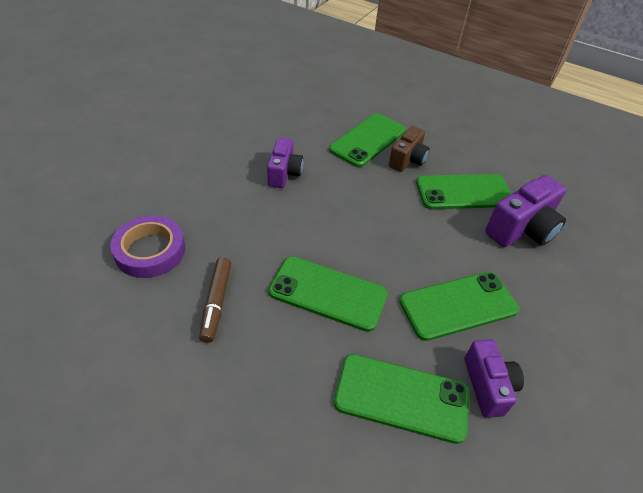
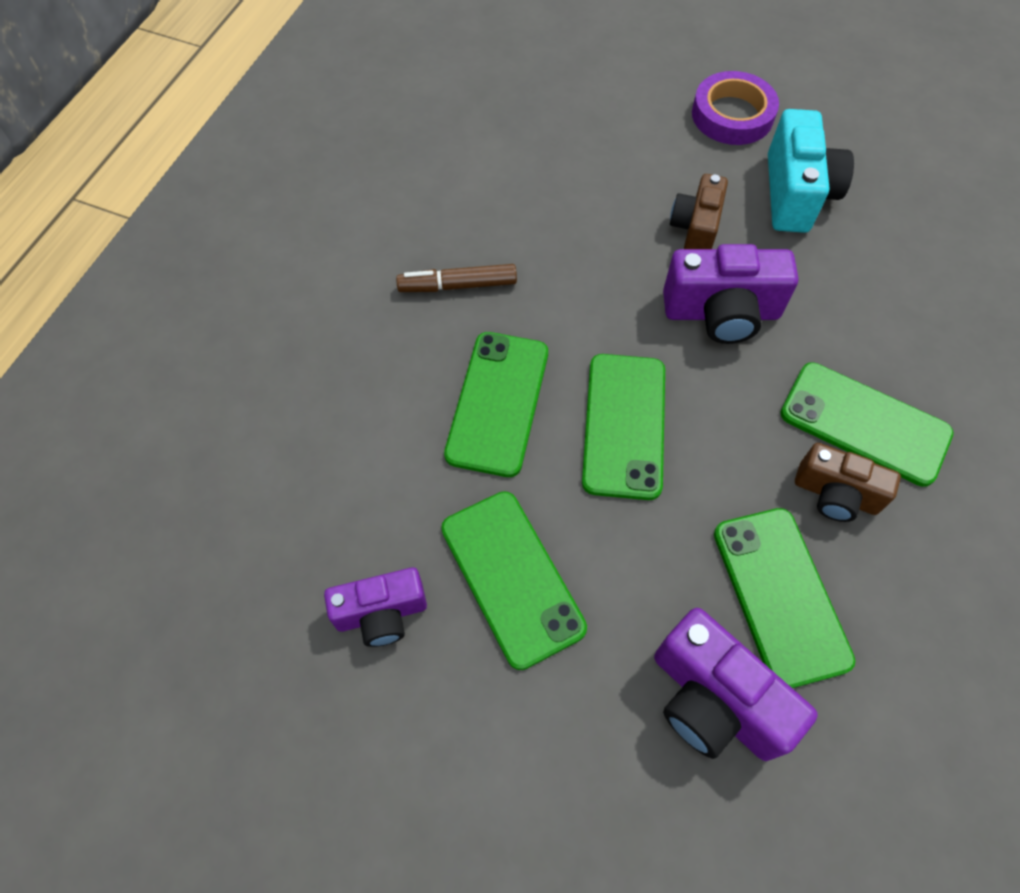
camera: 85 degrees right, 15 degrees up
purple tape [110,215,185,278] -> purple tape moved to [692,71,779,145]
purple camera [267,138,303,188] -> purple camera [663,244,798,344], size x1.51
green phone [334,354,470,444] -> green phone moved to [582,354,665,500]
none -> brown camera [670,174,728,249]
none -> turquoise camera [768,109,854,233]

